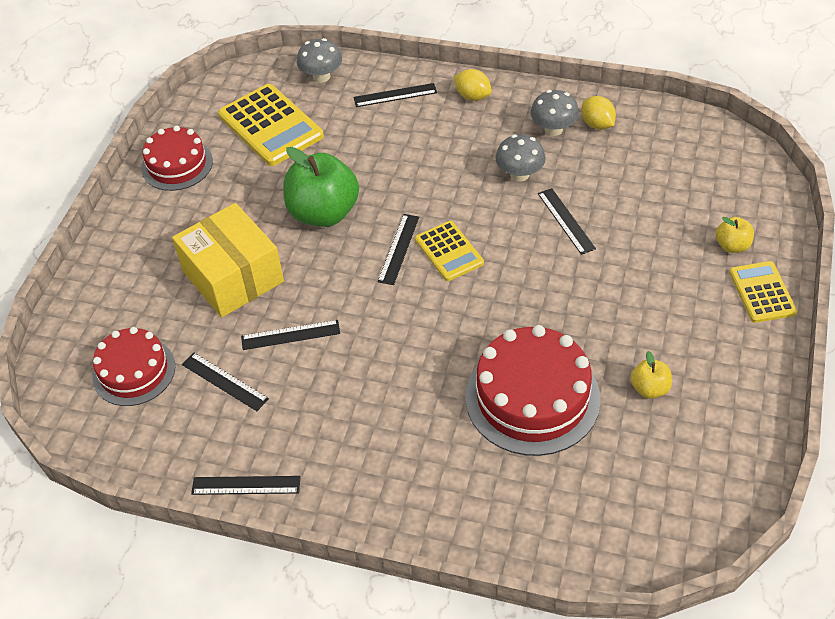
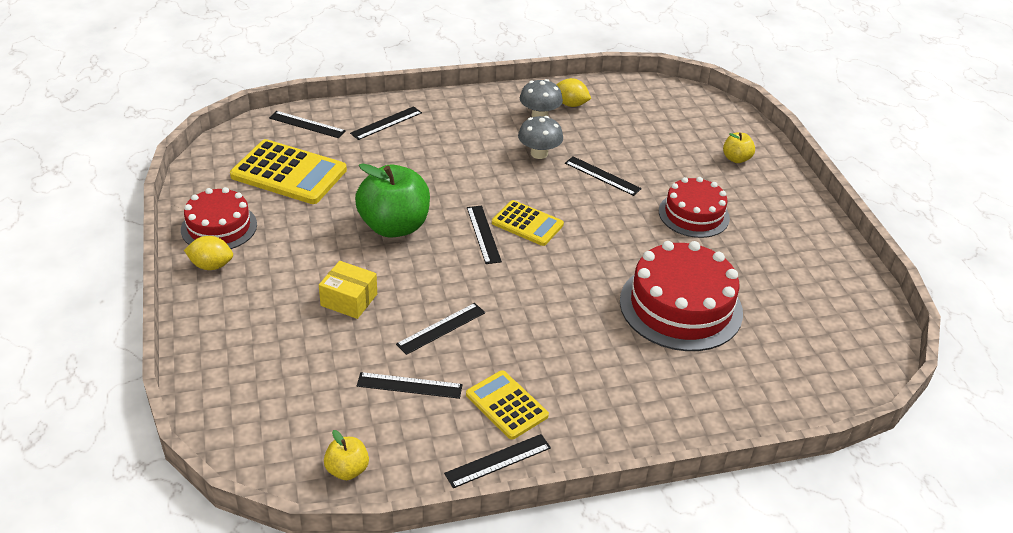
camera: 35 degrees left, 10 degrees down
red cake [92,327,175,406] -> red cake moved to [659,177,730,238]
yellow box [172,203,284,318] -> yellow box [319,261,377,319], size x0.54
grey mushroom [297,38,342,83] -> black ruler [269,111,346,138]
yellow lemon [454,69,492,101] -> yellow lemon moved to [184,236,233,270]
yellow apple [631,351,672,399] -> yellow apple moved to [324,430,369,480]
yellow calculator [729,261,797,323] -> yellow calculator moved to [466,370,549,440]

